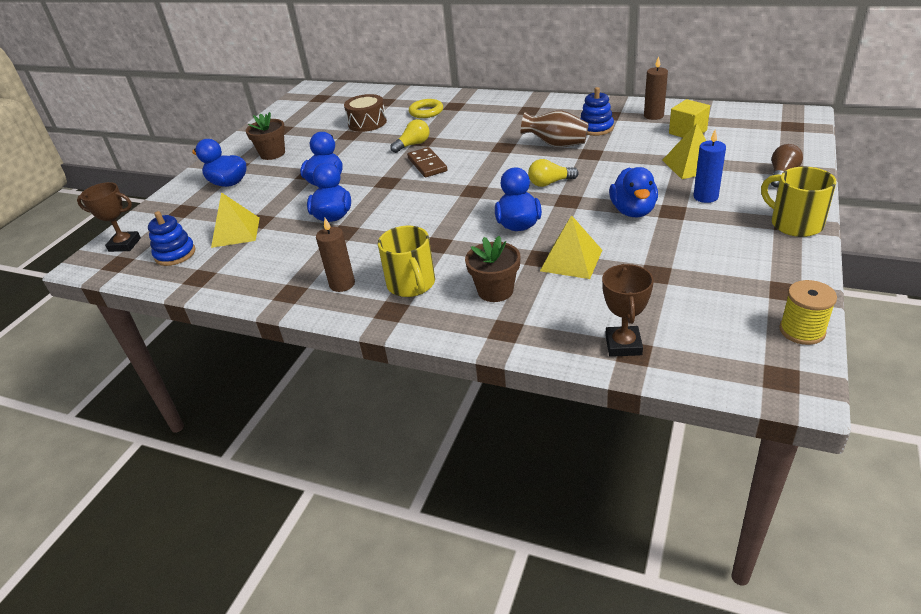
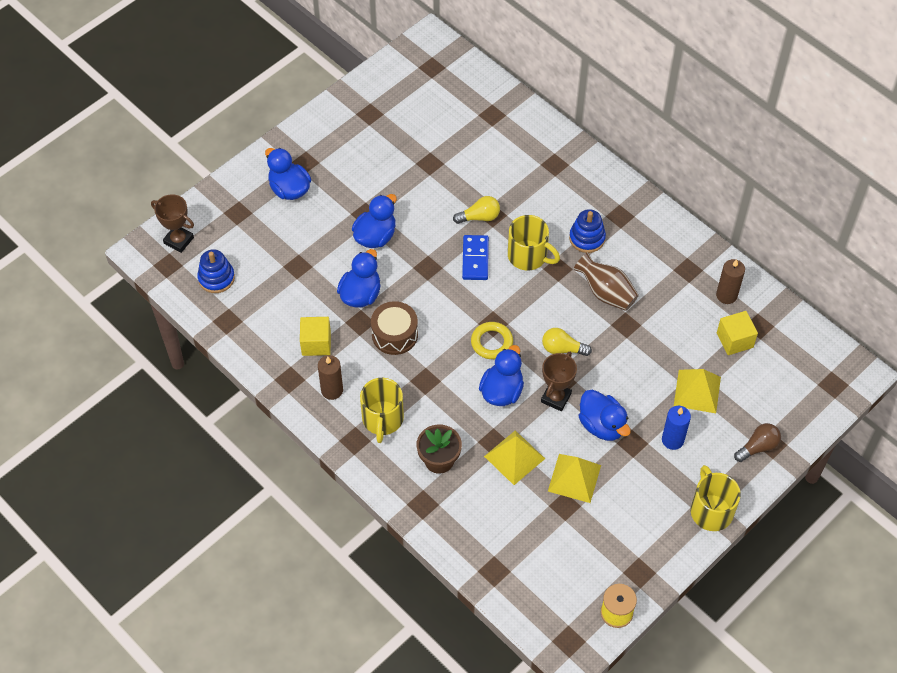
camera: 20 degrees right, 20 degrees up
yellow pyramid [211,192,260,248] -> yellow pyramid moved to [548,454,601,503]
brown flower pot [246,112,285,160] -> none
brown drum [344,94,387,132] -> brown drum moved to [371,301,418,355]
brown domino [407,147,447,177] -> blue domino [462,235,489,280]
yellow ring [409,99,443,118] -> yellow ring moved to [471,322,513,359]
blue stacking toy [580,87,614,136] -> blue stacking toy moved to [569,209,606,253]
brown trophy [602,264,654,357] -> brown trophy moved to [541,352,577,411]
blue duck [609,167,658,217] -> blue duck turned 60 degrees counterclockwise [579,390,631,441]
none -> yellow cube [300,317,331,356]
none -> yellow mug [508,215,560,270]

